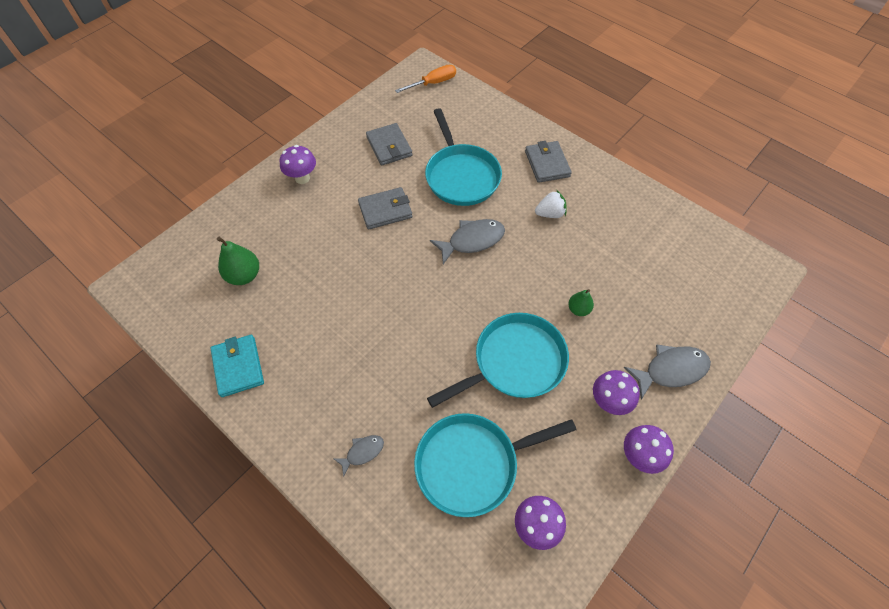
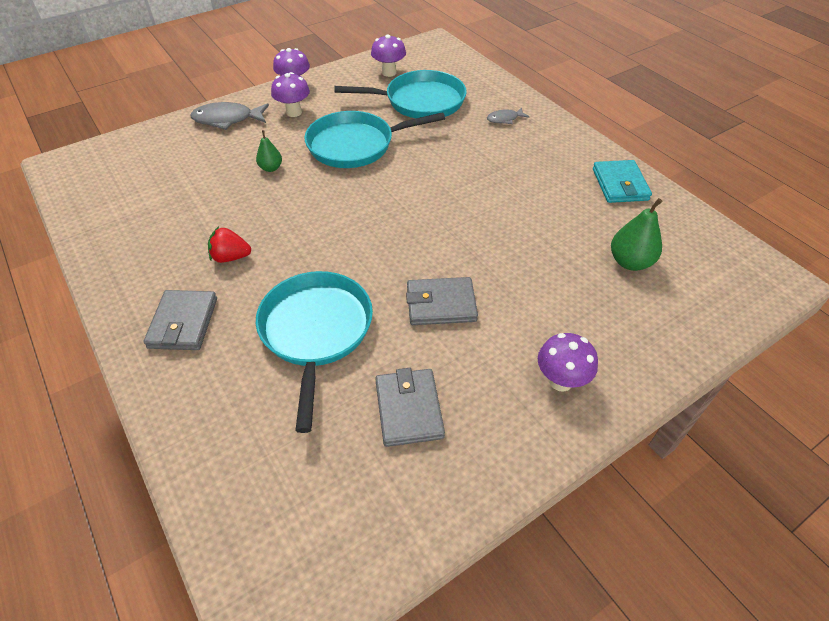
camera: 165 degrees left, 10 degrees down
orange screwdriver [395,65,456,93] -> none
grey fish [430,219,505,264] -> none
white strawberry [535,190,567,218] -> red strawberry [208,226,251,263]

